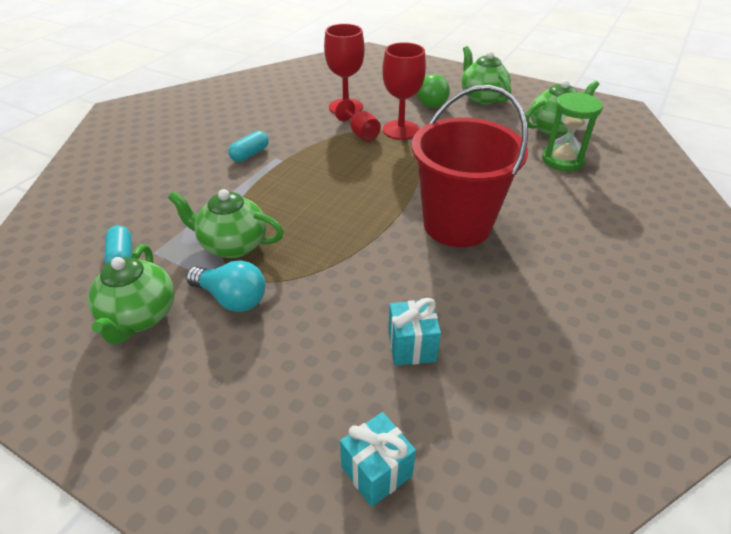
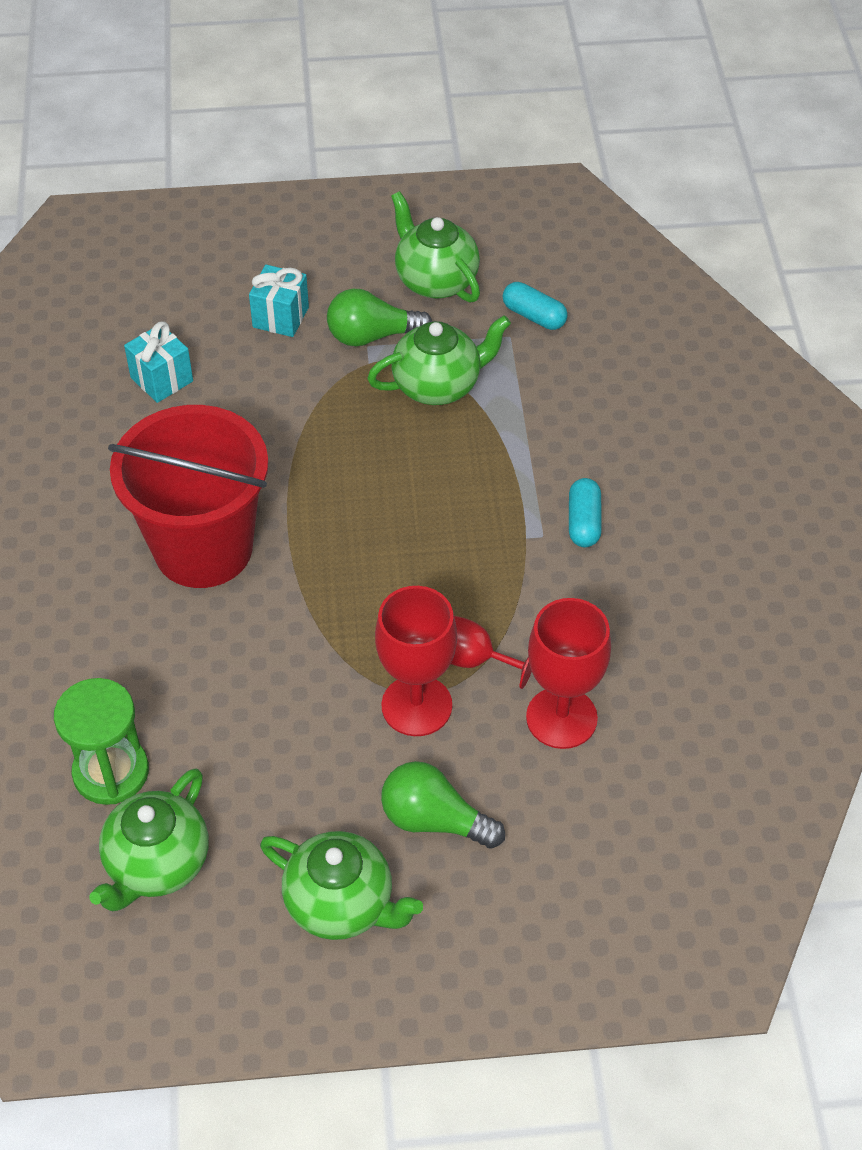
camera: 145 degrees right, 10 degrees up
turquoise light bulb [186,260,265,312] -> green light bulb [327,289,432,346]
turquoise gift [340,412,416,507] -> turquoise gift moved to [249,265,309,337]

